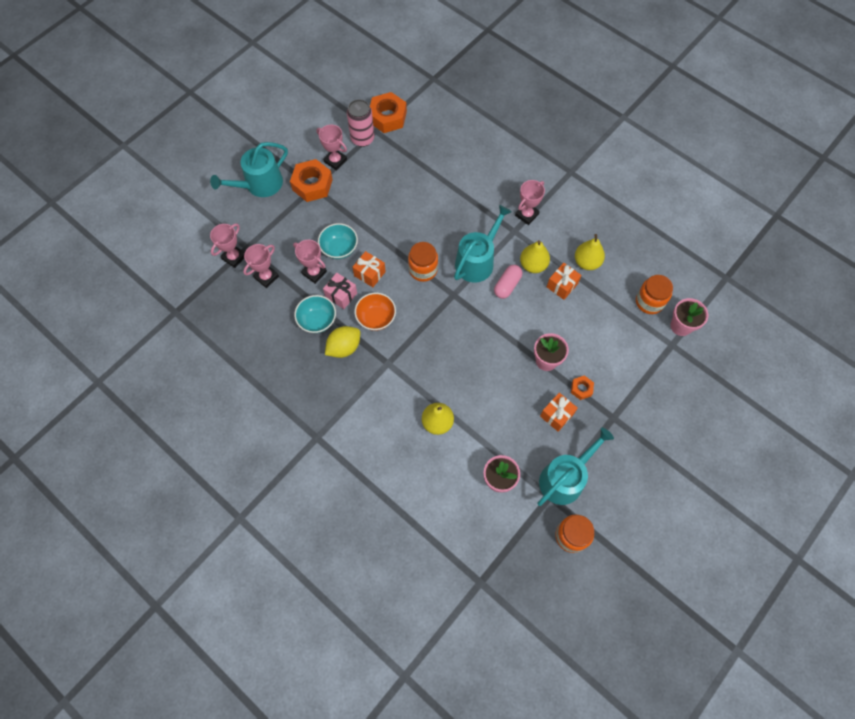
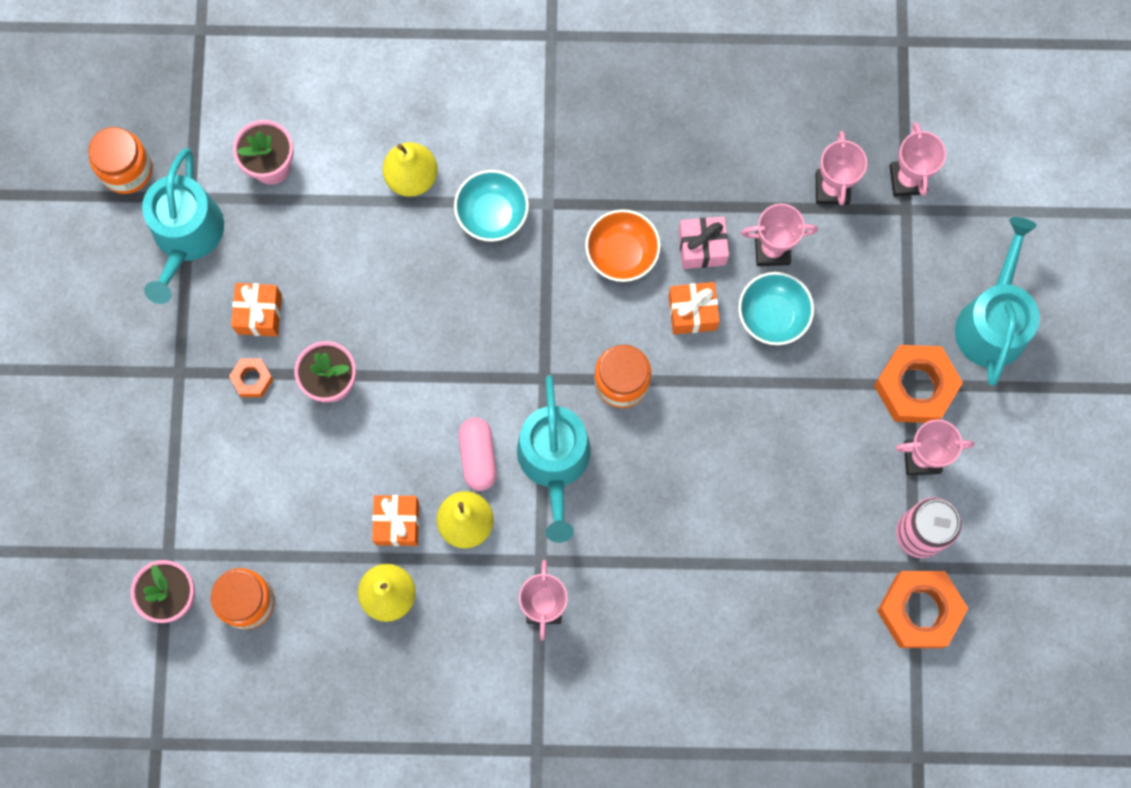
camera: 140 degrees right, 10 degrees up
turquoise bowl [294,295,336,333] -> turquoise bowl moved to [454,170,529,242]
yellow lemon [325,326,360,358] -> none

